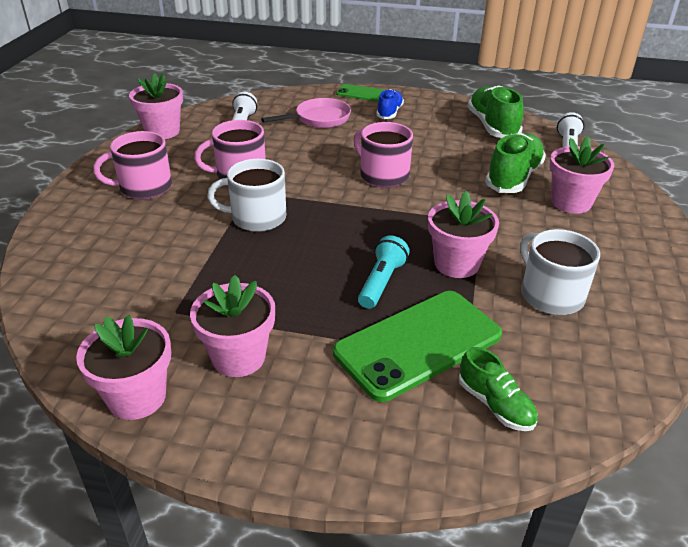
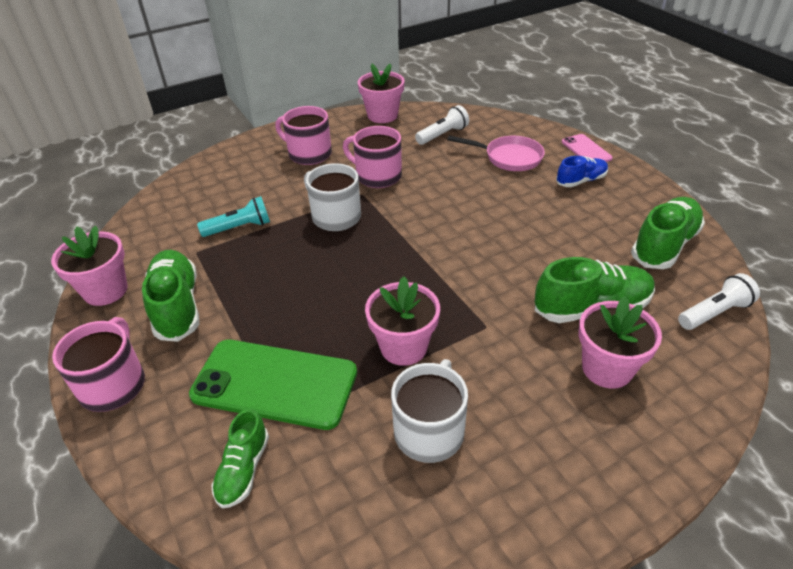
camera: 50 degrees right, 5 degrees up
pink flower pot [190,275,275,377] -> green shoe [142,250,199,342]
green phone [336,84,385,102] -> pink phone [562,134,613,162]
pink mug [354,122,413,188] -> pink mug moved to [52,317,145,412]
turquoise flashlight [358,235,410,309] -> turquoise flashlight moved to [197,196,270,237]

